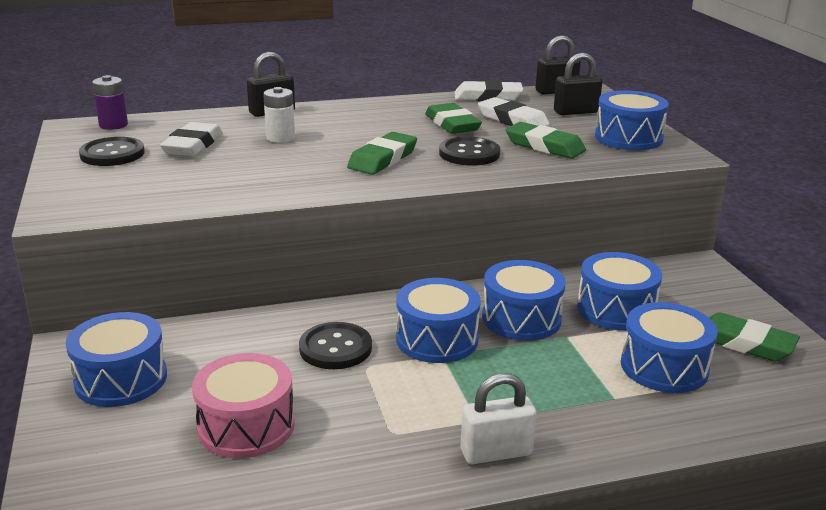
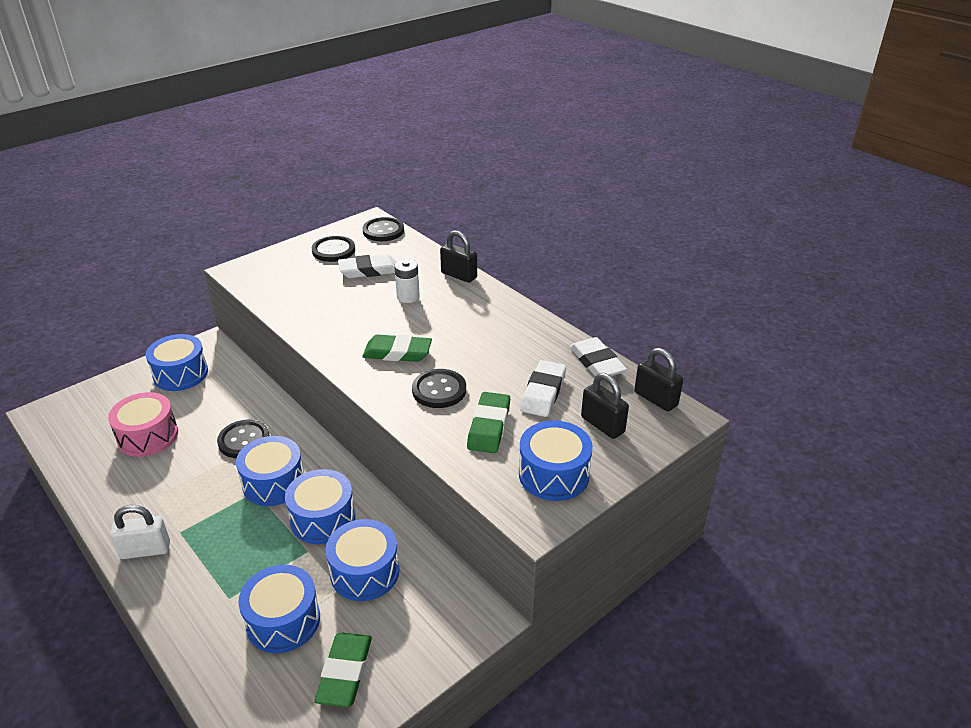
camera: 65 degrees right, 10 degrees up
purple battery [92,75,128,130] -> black button [363,217,404,241]
green eraser [425,103,482,134] -> none
white padlock [461,373,537,464] -> white padlock turned 60 degrees counterclockwise [110,505,170,559]

